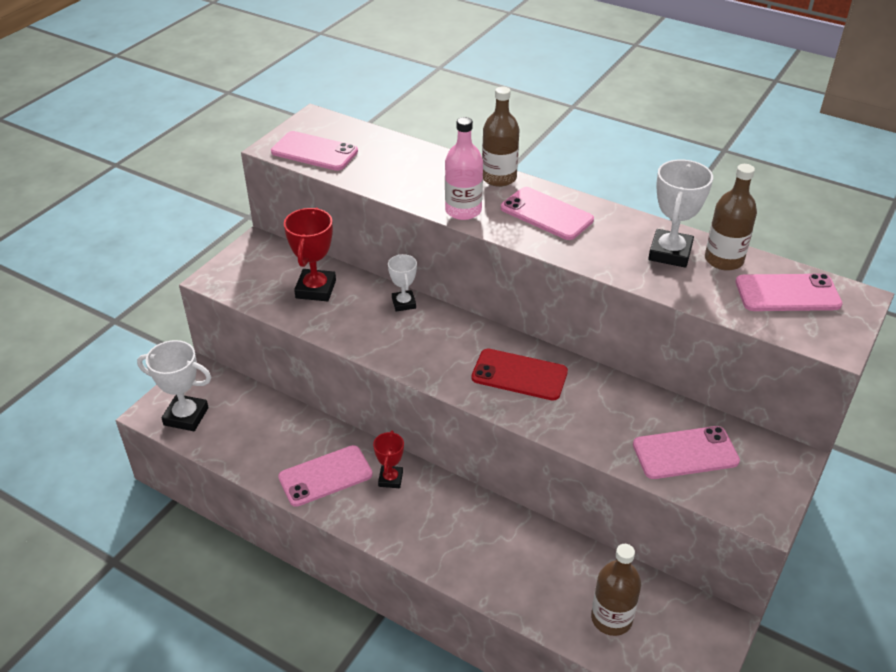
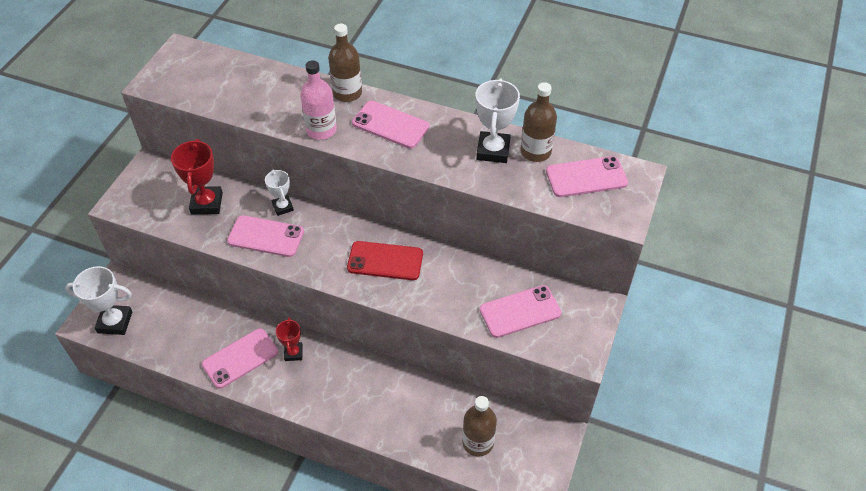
camera: 10 degrees left, 10 degrees up
pink phone [271,131,358,171] -> pink phone moved to [227,215,304,257]

